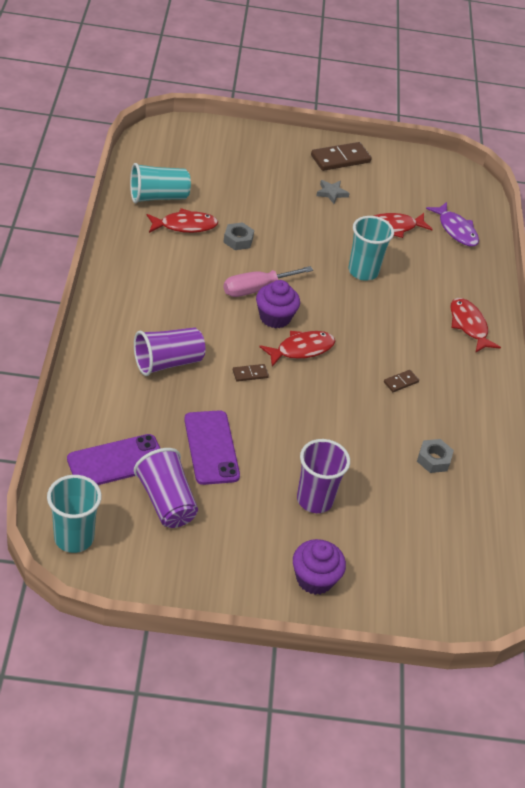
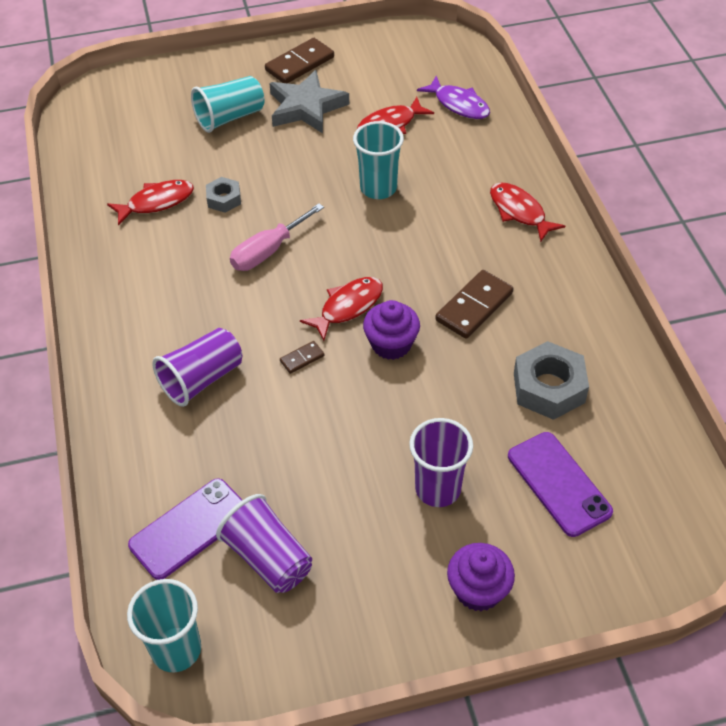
camera: 10 degrees left, 5 degrees up
turquoise cup [130,163,191,203] -> turquoise cup moved to [191,76,264,133]
purple phone [184,410,240,485] -> purple phone moved to [508,432,613,537]
purple cupcake [256,280,300,328] -> purple cupcake moved to [363,300,420,360]
grey star [316,180,350,204] -> grey star [269,70,349,133], size x2.10
brown domino [384,370,419,392] -> brown domino [435,270,513,339], size x2.01
grey nut [417,439,454,473] -> grey nut [514,341,589,420], size x1.76

